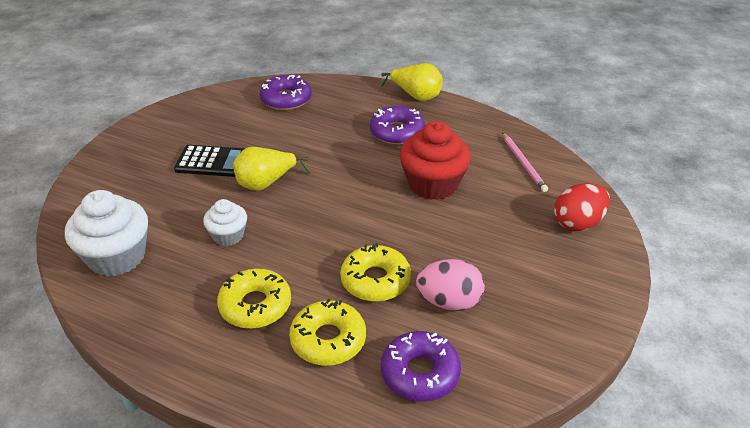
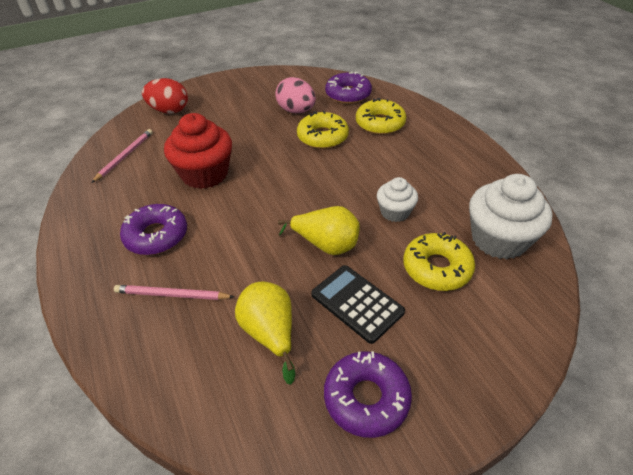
camera: 140 degrees left, 5 degrees up
yellow donut [217,269,291,329] -> yellow donut moved to [403,232,475,291]
purple donut [259,75,312,110] -> purple donut moved to [324,351,412,438]
yellow pear [381,63,443,101] -> yellow pear moved to [235,281,295,385]
none -> pink pencil [114,285,234,300]

